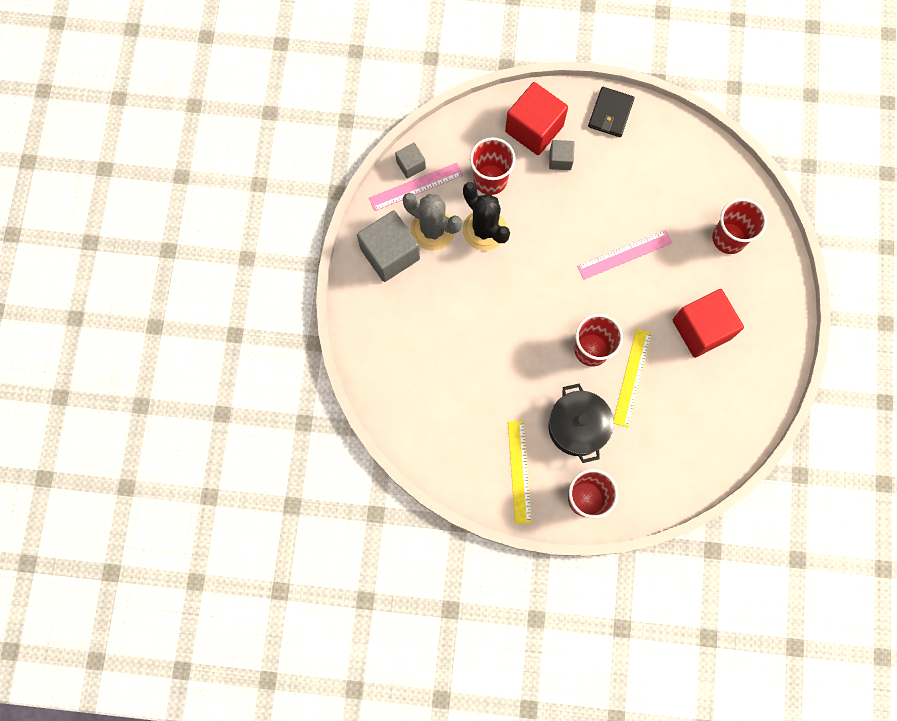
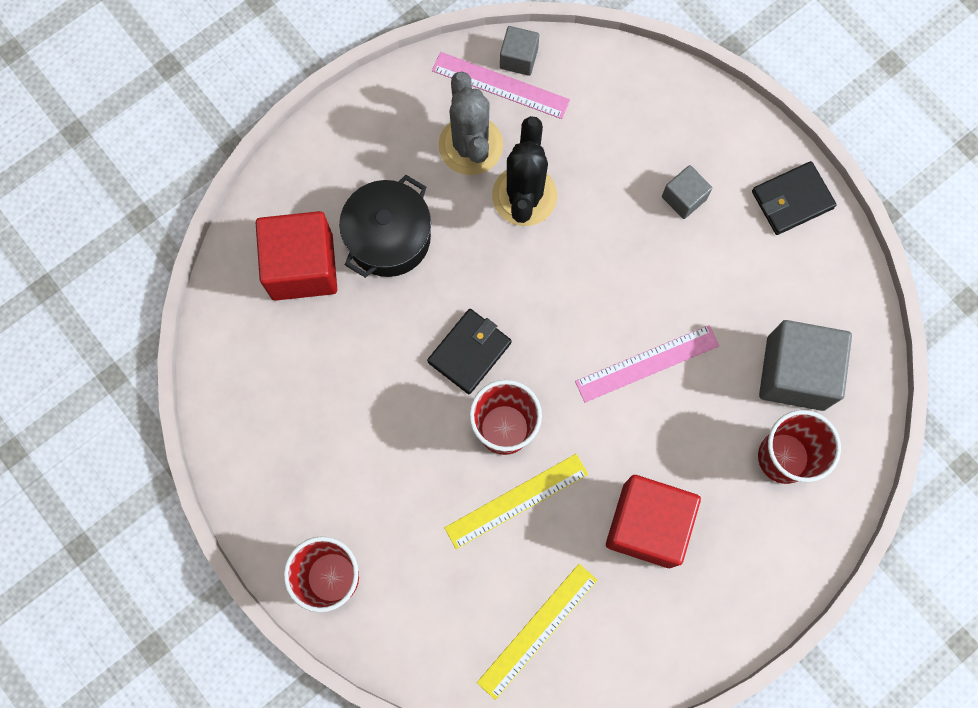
camera: 45 degrees right, 0 degrees up
grey cube [357,210,420,282] -> grey cube moved to [759,320,852,411]
red cup [470,137,516,195] -> none
red cube [505,82,568,155] -> red cube moved to [256,211,337,301]
yellow ruler [508,420,532,524] -> yellow ruler moved to [477,564,598,700]
black pot [548,384,614,463] -> black pot moved to [339,175,431,278]
pink ruler [577,230,672,280] -> pink ruler turned 45 degrees counterclockwise [575,325,719,402]
none -> black wallet [427,309,512,394]

